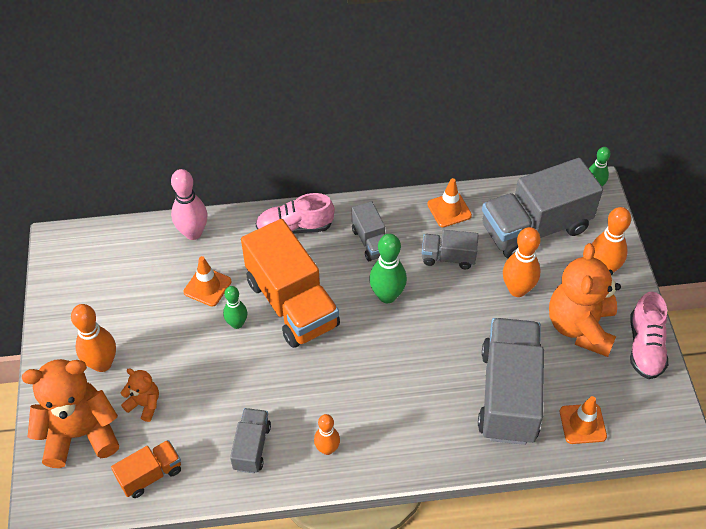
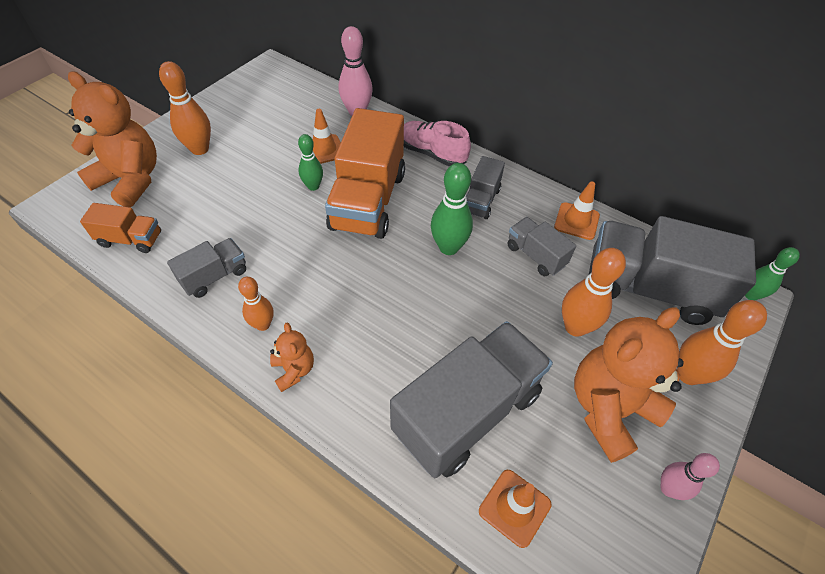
camera: 40 degrees right, 0 degrees up
orange teddy bear [121,368,159,422] -> orange teddy bear moved to [270,323,314,392]
pink shoe [630,292,668,379] -> pink bowling pin [661,453,720,500]

